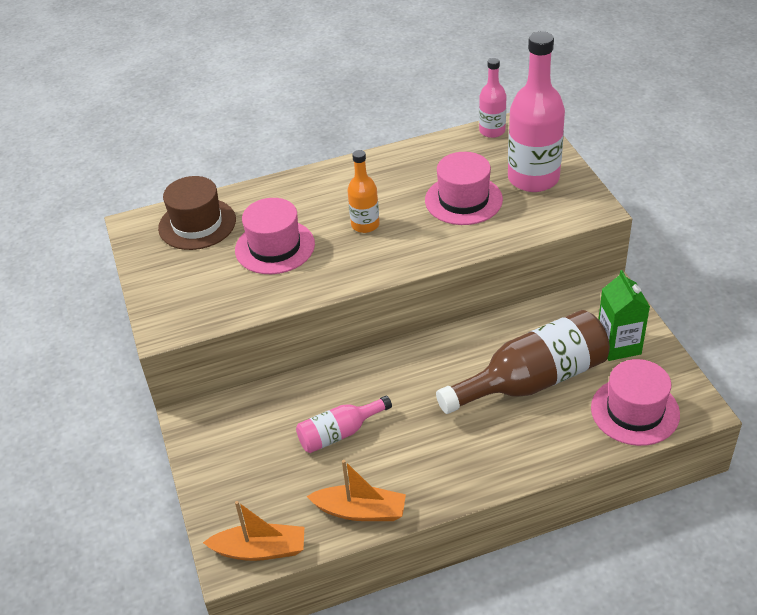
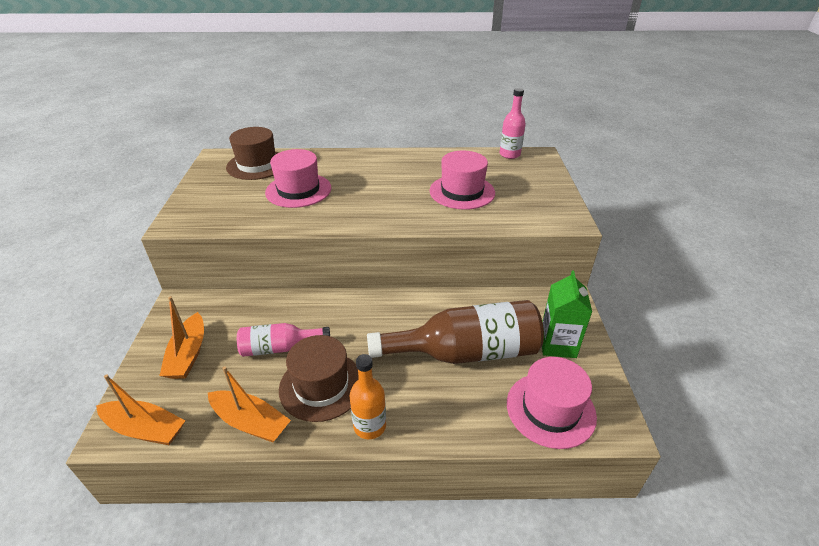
camera: 15 degrees right, 5 degrees down
orange bottle [348,150,380,233] -> orange bottle moved to [350,354,386,439]
pink bottle [508,31,565,192] -> none
none -> orange boat [159,296,204,379]
none -> brown hat [279,335,359,422]

